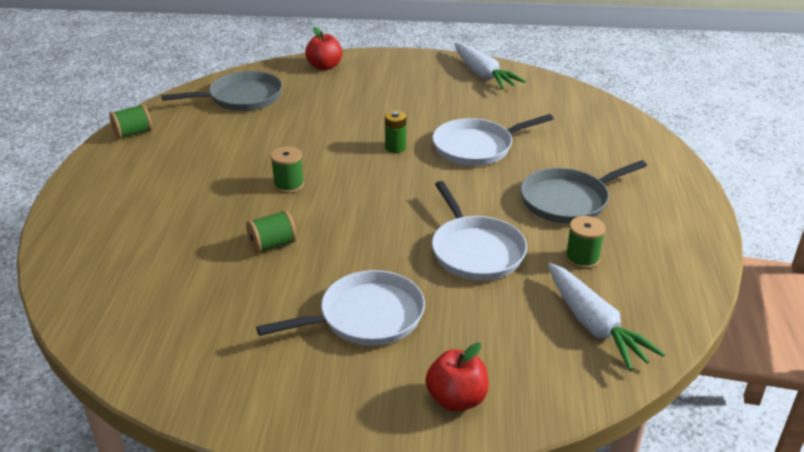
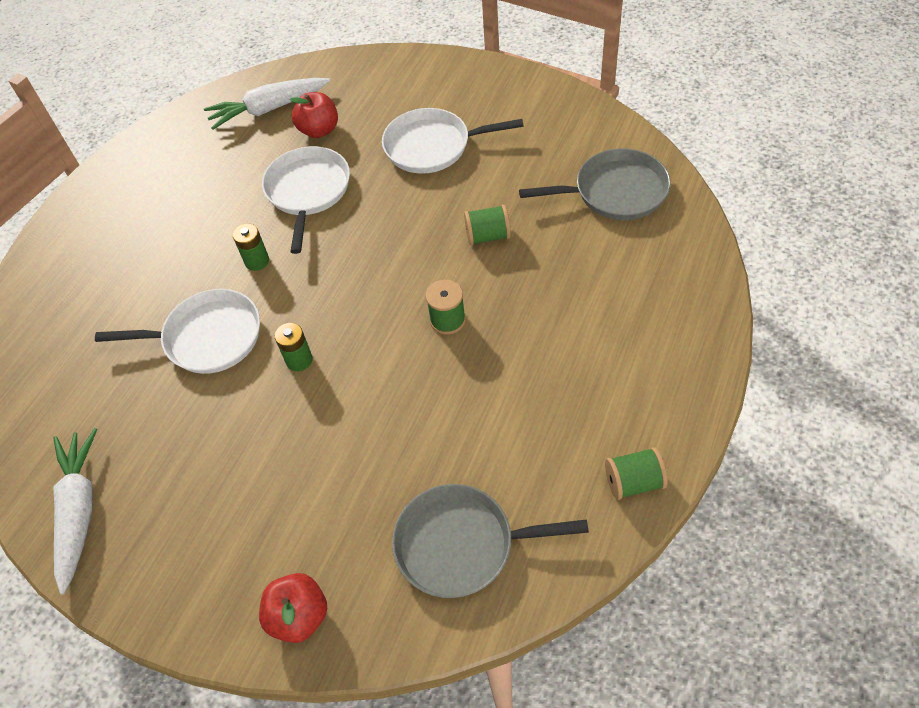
camera: 155 degrees left, 20 degrees up
red apple [425,343,489,412] -> red apple moved to [290,92,338,138]
grey pan [521,160,647,224] -> grey pan moved to [519,148,671,220]
white carrot [548,263,665,371] -> white carrot turned 105 degrees counterclockwise [204,78,330,130]
green spool [565,216,605,269] -> none
none -> green battery [233,224,269,271]

